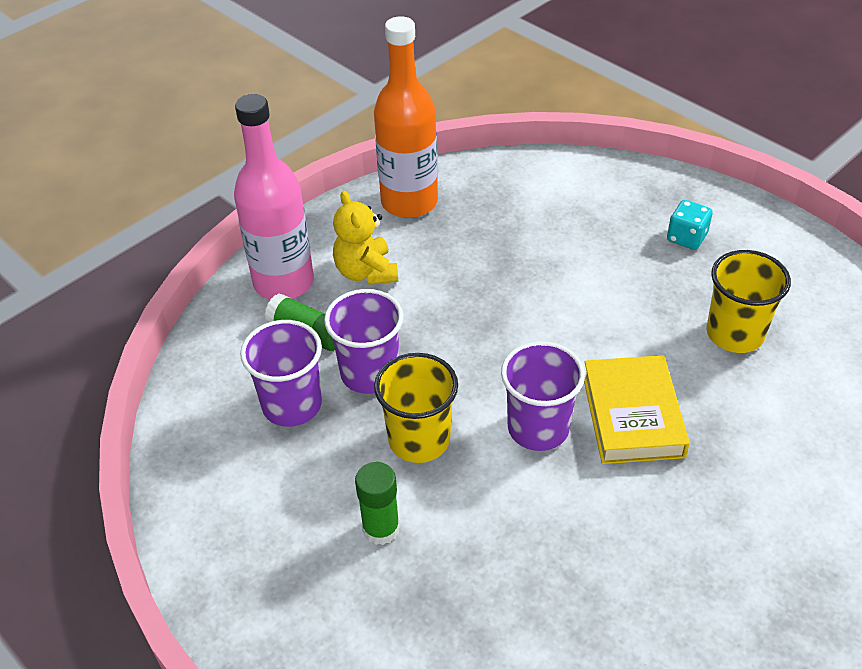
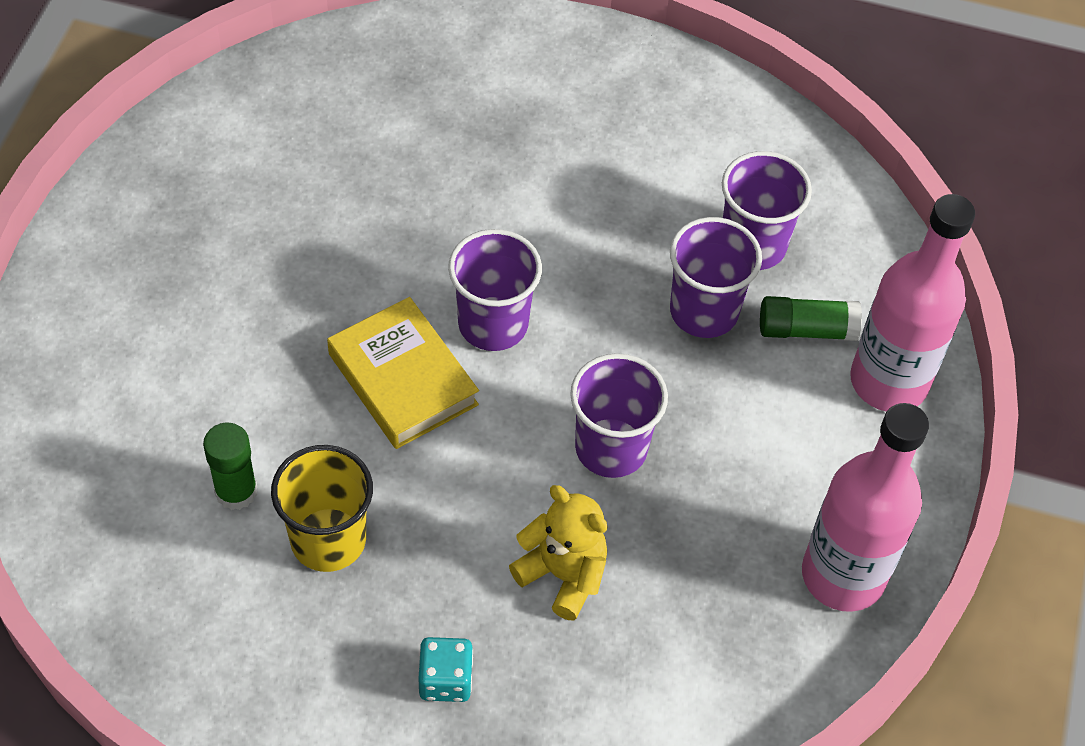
camera: 145 degrees right, 10 degrees up
yellow teddy bear [333,191,398,285] -> yellow teddy bear moved to [509,485,608,621]
green glue stick [355,462,400,545] -> green glue stick moved to [203,423,258,510]
orange bottle [374,16,438,218] -> pink bottle [802,403,929,612]
yellow cup [374,353,458,463] -> none
none -> purple cup [570,353,668,478]

